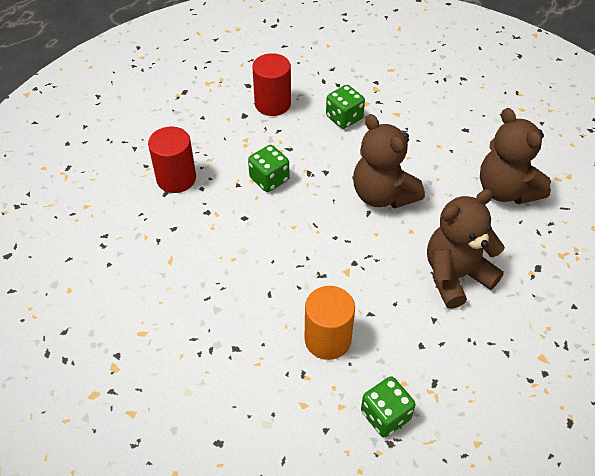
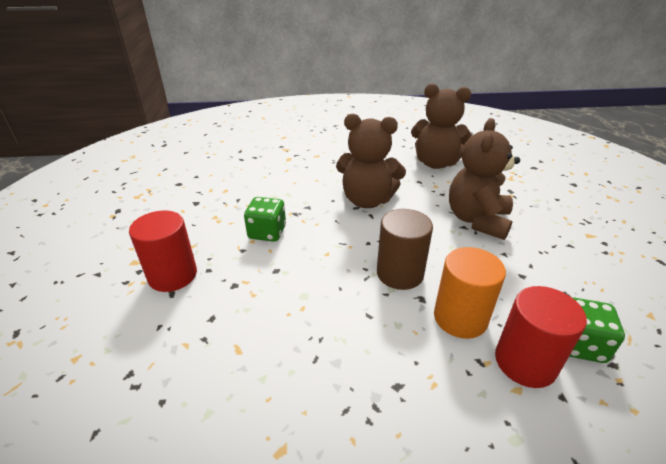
camera: 40 degrees left, 15 degrees down
red cylinder [253,53,291,116] -> red cylinder moved to [495,286,587,388]
green dice [326,85,365,129] -> none
none -> brown cylinder [377,209,433,290]

